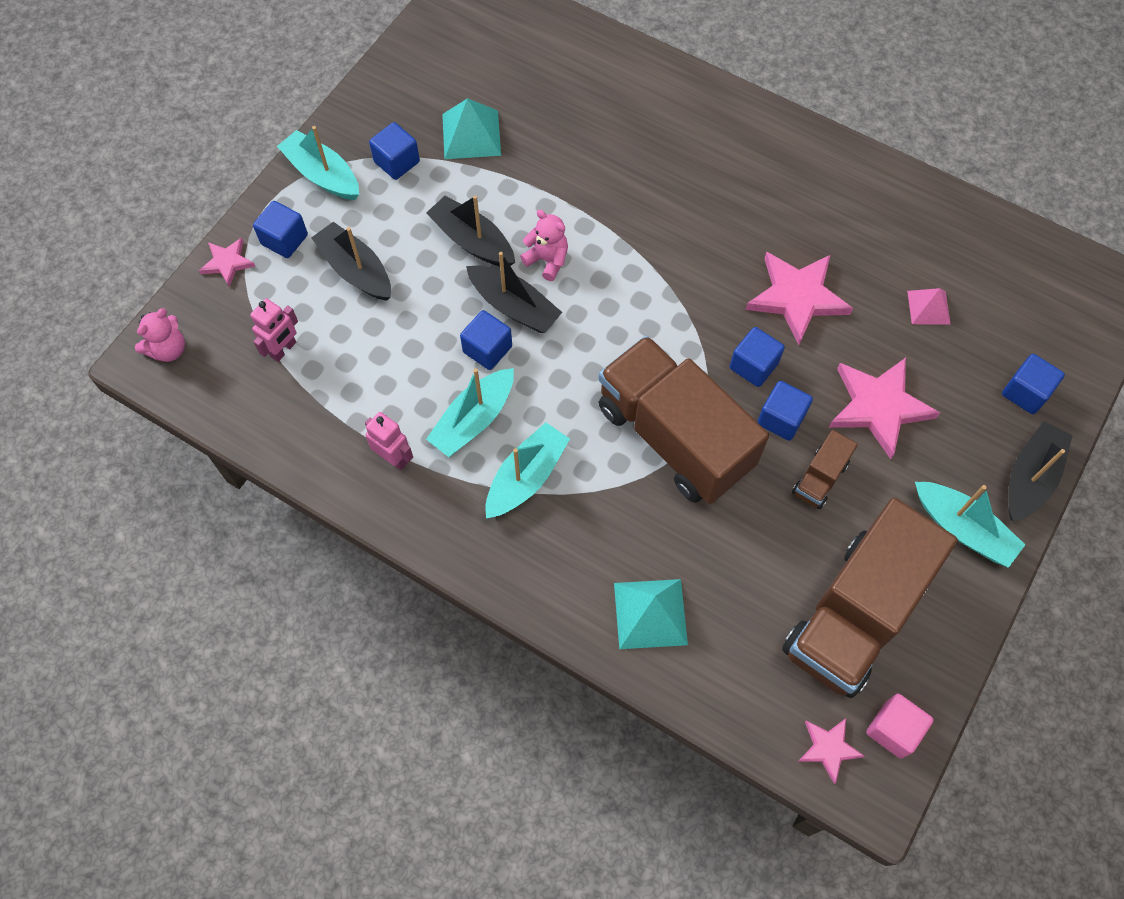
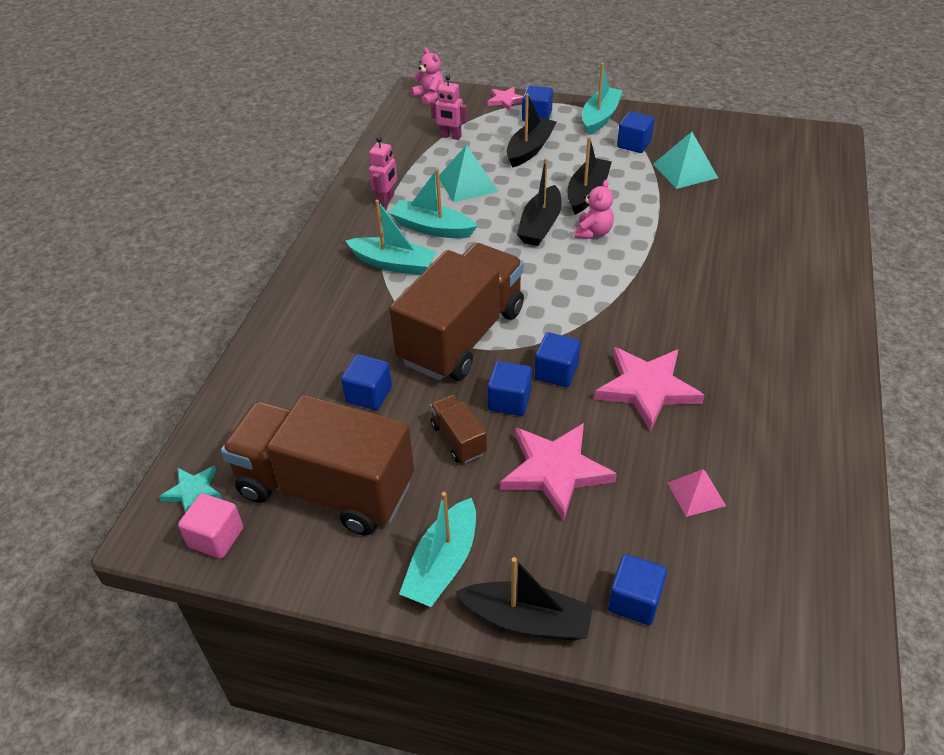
camera: 75 degrees right, 20 degrees down
pink teddy bear [135,308,185,362] -> pink teddy bear turned 150 degrees counterclockwise [411,48,444,105]
blue cube [460,310,512,370] -> blue cube moved to [341,354,392,410]
turquoise pyramid [614,579,688,649] -> turquoise pyramid moved to [439,145,498,202]
brown truck [792,430,858,509] -> brown truck turned 45 degrees clockwise [430,395,487,463]
pink star [798,718,865,784] -> turquoise star [159,466,222,513]

